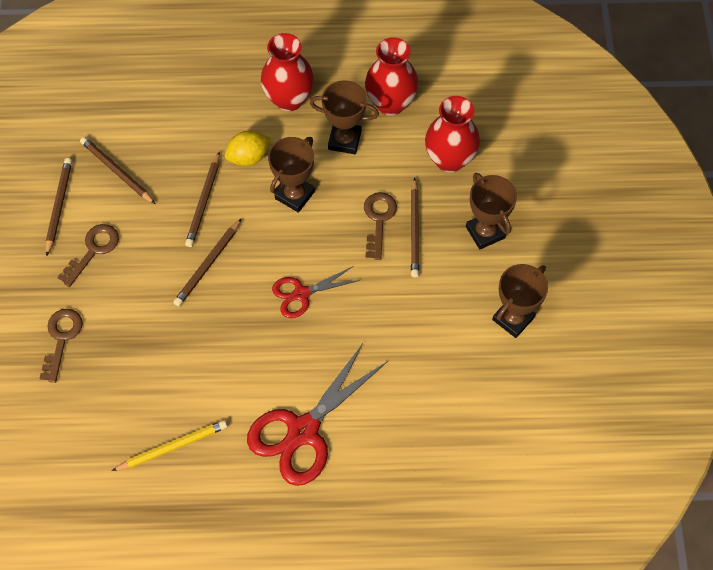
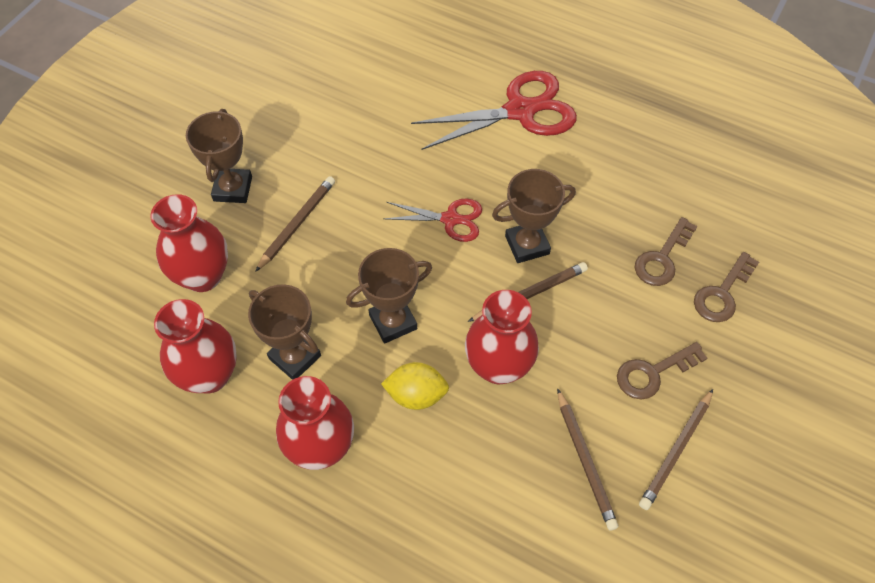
camera: 150 degrees left, 5 degrees down
yellow pencil [112,420,227,471] -> none
brown pencil [185,151,220,247] -> red vase [465,290,539,384]
brown key [364,192,397,260] -> brown key moved to [635,217,697,286]
brown trophy [492,264,548,338] -> brown trophy moved to [492,169,576,263]

